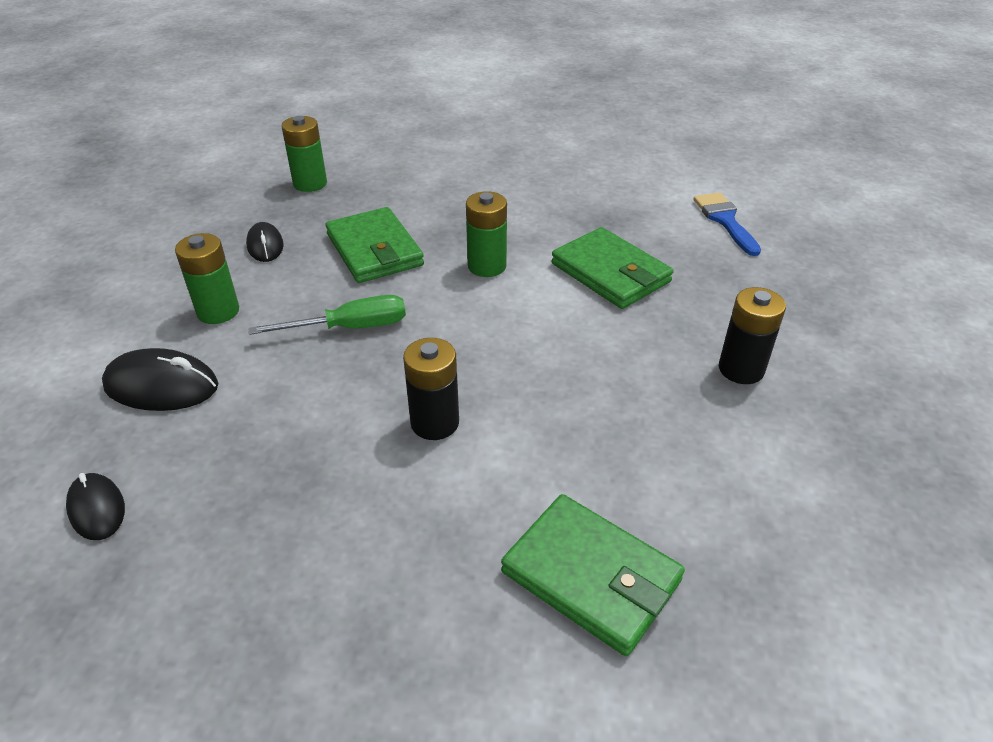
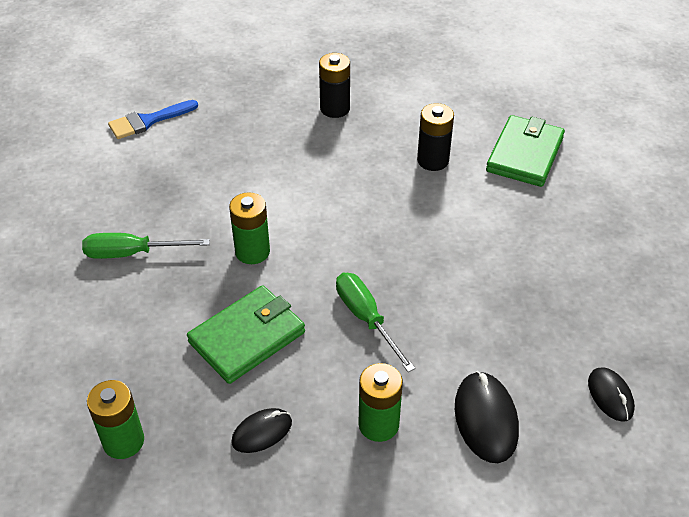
camera: 105 degrees left, 5 degrees up
black mouse [66,473,125,540] -> black mouse turned 60 degrees counterclockwise [588,367,635,422]
black battery [403,338,459,440] -> black battery moved to [417,103,454,171]
green wallet [552,227,674,309] -> none
none -> green screwdriver [82,233,210,259]

